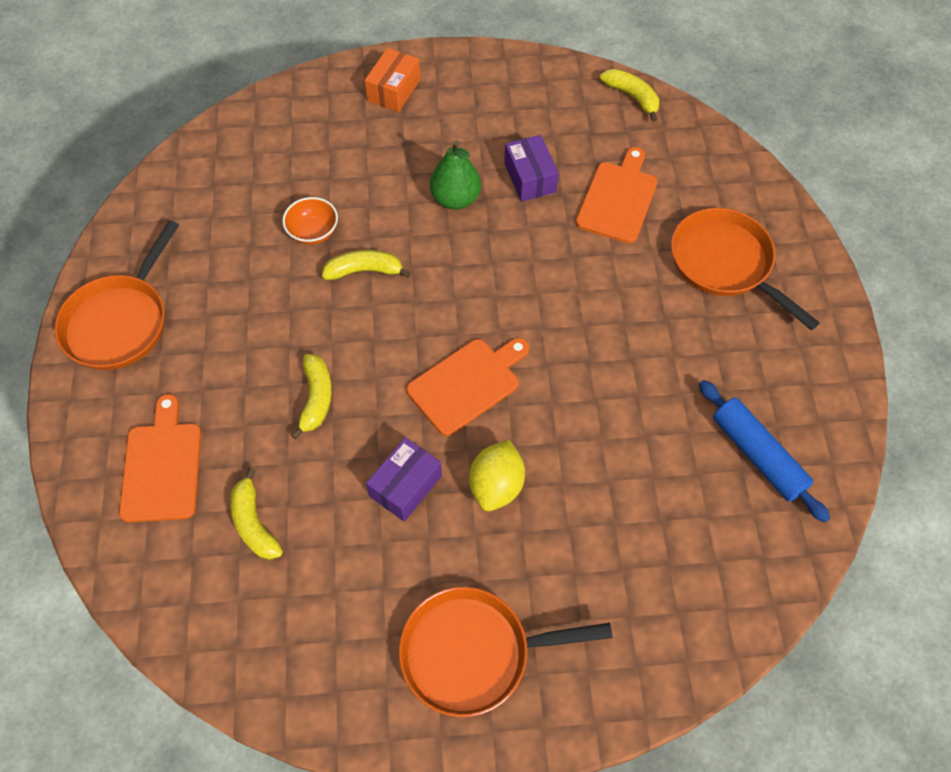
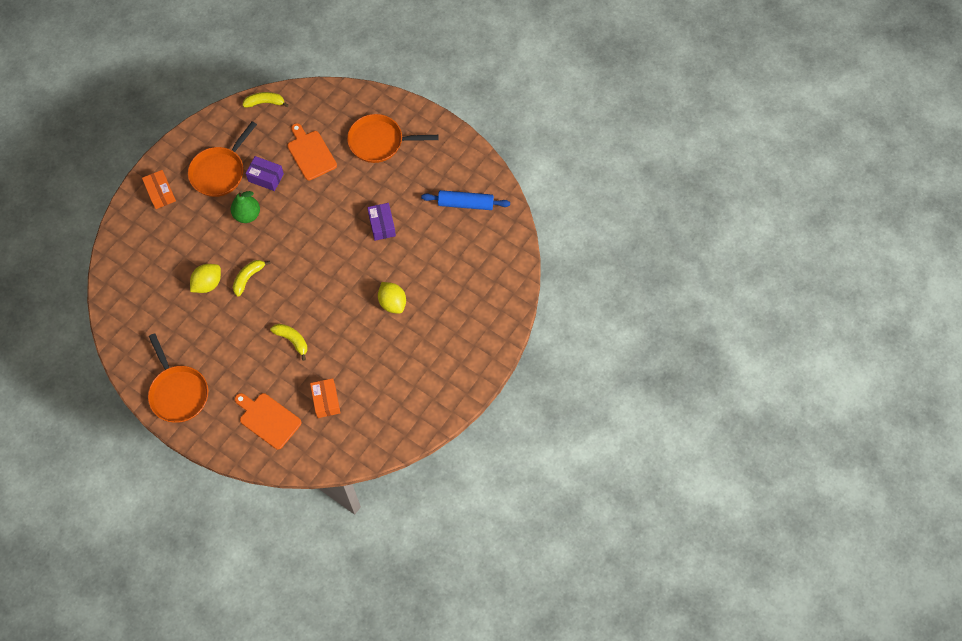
camera: 50 degrees left, 5 degrees up
yellow banana [230,468,283,560] -> orange box [310,378,340,418]
orange bowl [282,197,338,245] -> yellow lemon [190,264,221,293]
purple box [366,437,442,522] -> purple box moved to [367,203,396,241]
orange pan [399,587,613,717] -> orange pan moved to [188,121,257,197]
orange cutting board [406,338,529,436] -> none

